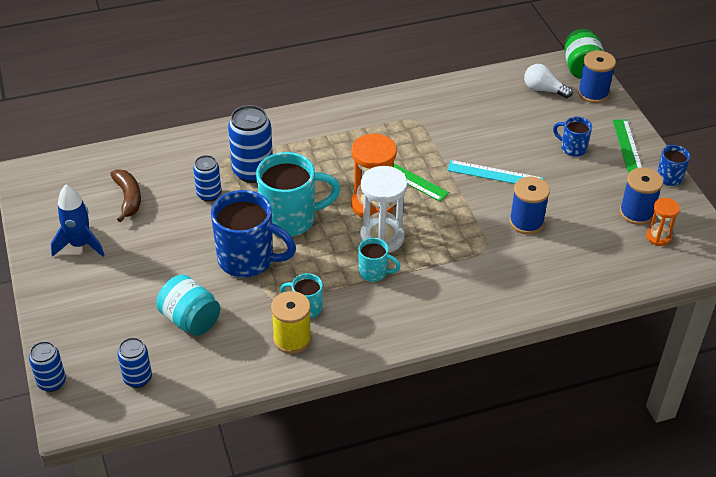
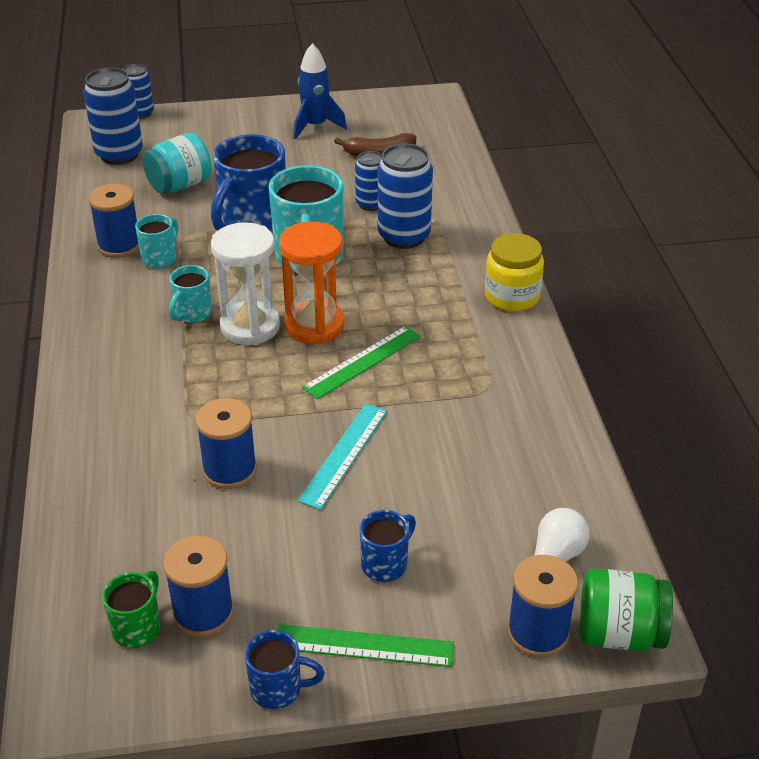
camera: 100 degrees right, 5 degrees down
blue can [118,337,152,388] -> blue can [84,67,143,165], size x1.68
yellow spool [271,291,311,354] -> blue spool [88,184,139,258]
orange hourglass [646,198,680,246] -> green mug [102,571,161,648]
none -> yellow jar [485,233,544,312]

